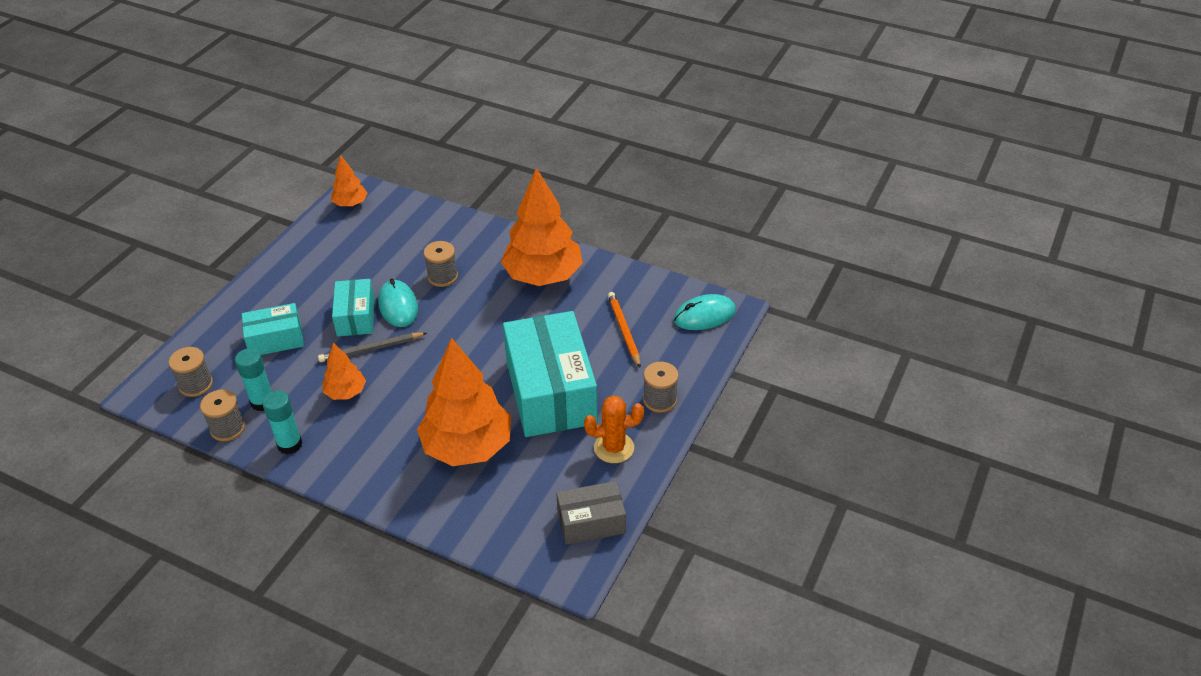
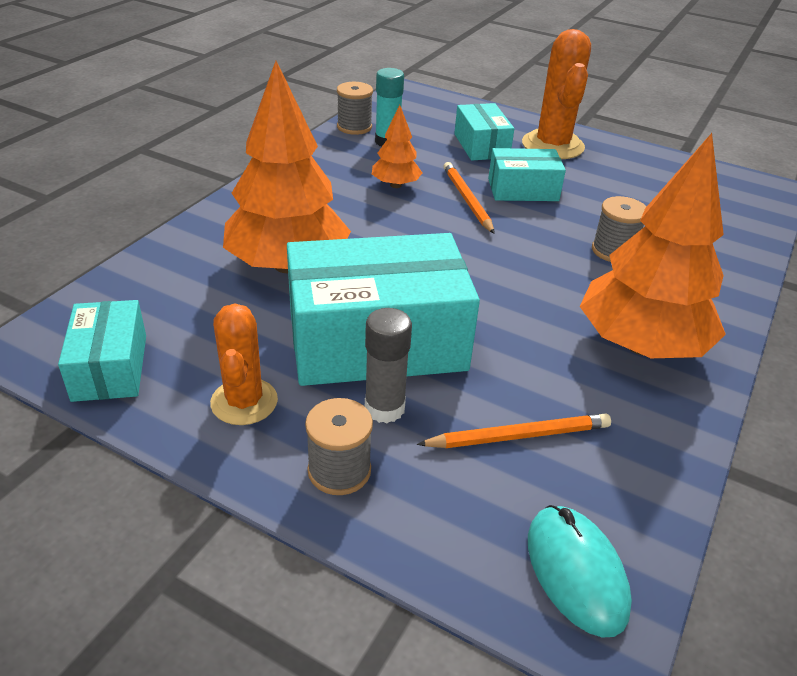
camera: 90 degrees right, 5 degrees down
grey spool [169,347,213,397] -> none
turquoise glue stick [262,390,303,454] -> none
grey pencil [318,332,427,362] -> orange pencil [443,162,495,234]
orange tree [331,155,368,207] -> none
turquoise mouse [378,278,418,327] -> none
grey box [556,481,626,545] -> turquoise box [58,300,146,402]
none -> grey glue stick [365,308,412,423]
none -> orange cactus [522,29,591,159]

